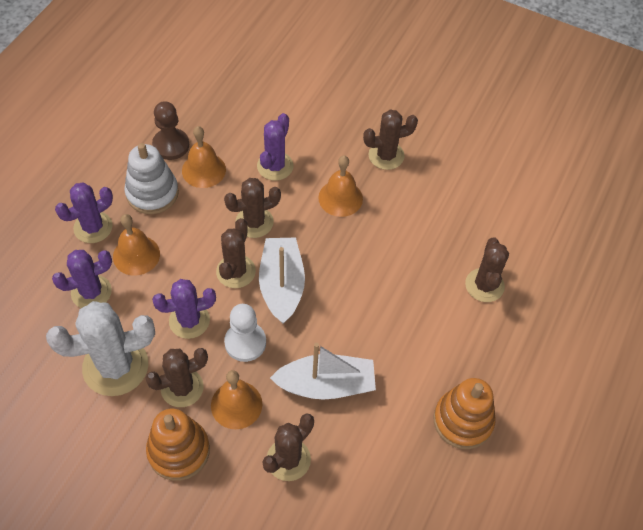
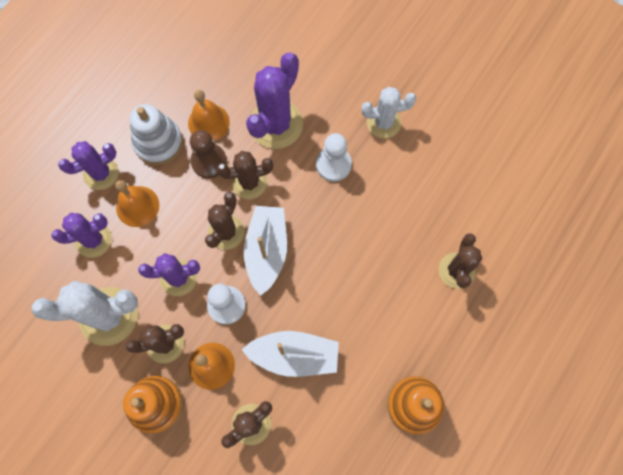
camera: 10 degrees right, 15 degrees up
brown pawn [152,101,189,160] -> brown pawn moved to [190,130,227,178]
purple cactus [257,113,294,181] -> purple cactus [246,52,303,149], size x1.55
orange bell [318,156,363,217] -> white pawn [316,133,352,182]
brown cactus [363,110,418,170] -> white cactus [361,87,417,138]

